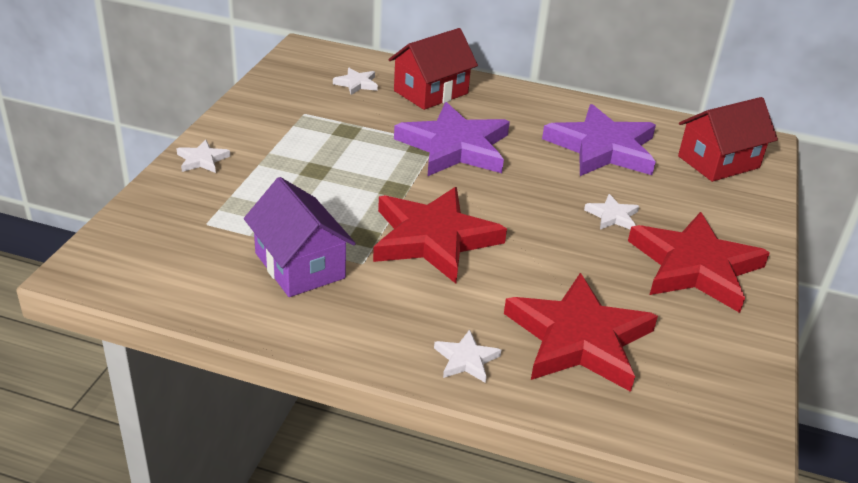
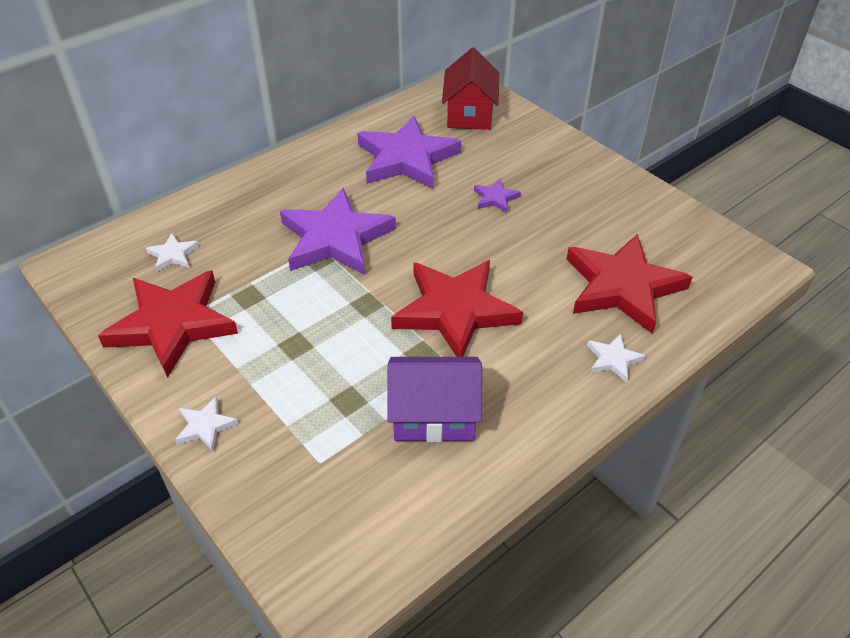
camera: 55 degrees left, 10 degrees up
red house [389,28,478,110] -> none
white star [584,194,639,230] -> purple star [474,179,521,213]
red star [628,212,770,313] -> red star moved to [98,270,238,378]

